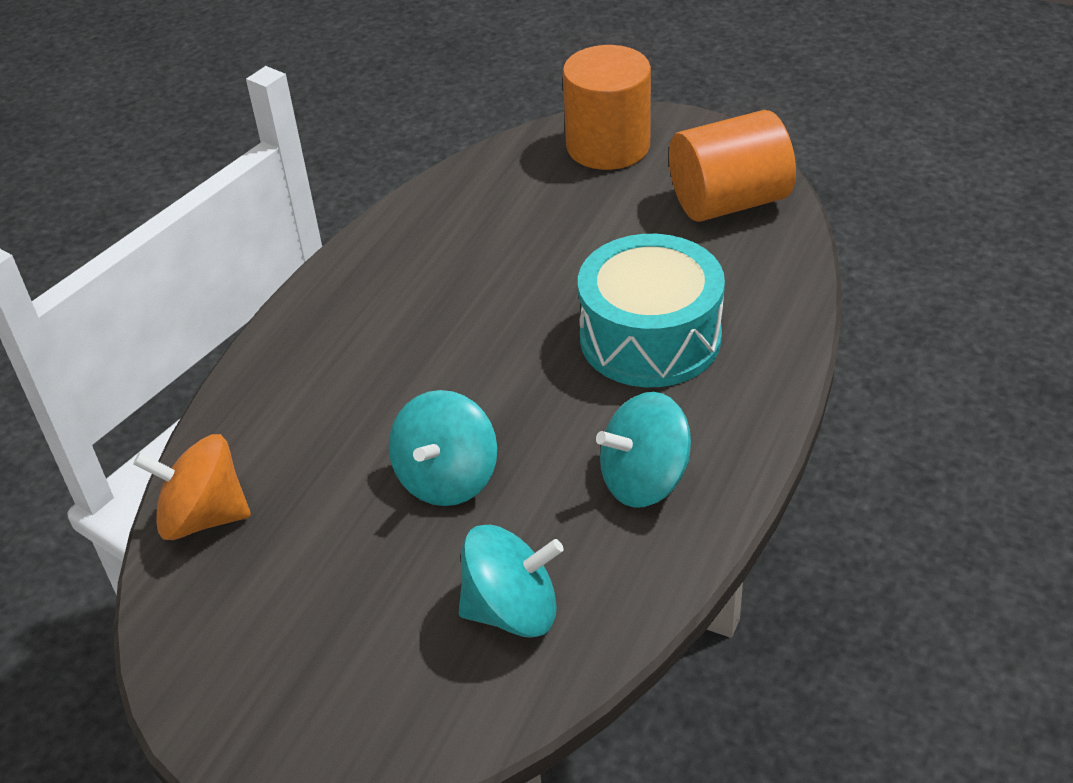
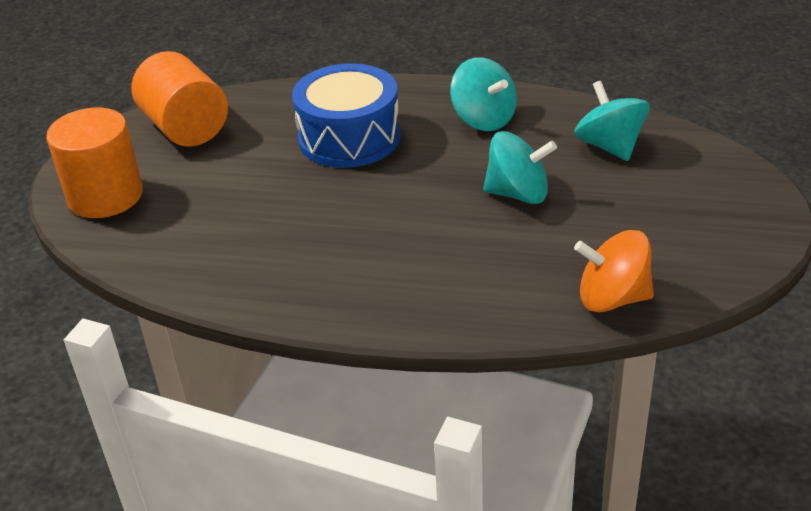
camera: 105 degrees left, 5 degrees down
orange spinning top [133,434,251,540] -> orange spinning top turned 105 degrees clockwise [574,230,654,312]
turquoise drum [578,234,725,387] -> blue drum [292,63,400,168]

